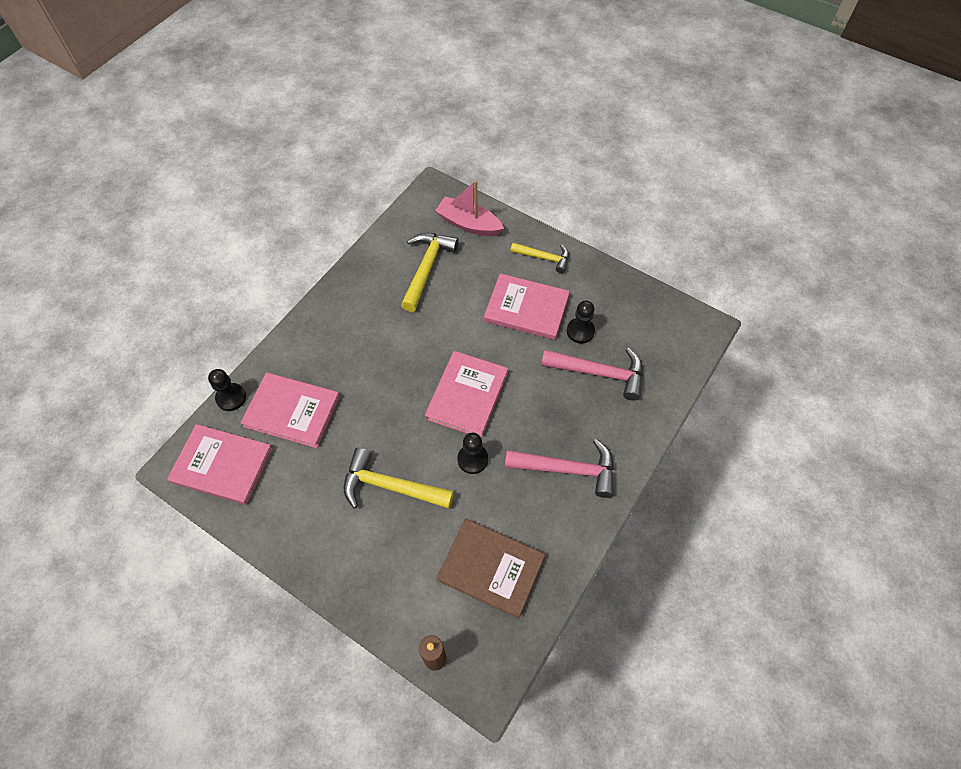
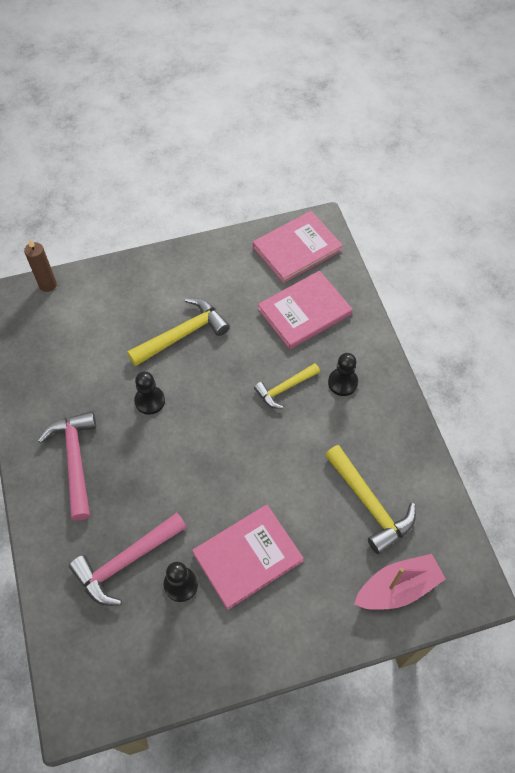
camera: 130 degrees right, 0 degrees up
black pawn [208,369,246,411] -> black pawn moved to [328,353,358,396]
pink book [425,351,508,438] -> none
brown book [437,519,545,619] -> none
pink hammer [505,439,614,498] -> pink hammer turned 120 degrees clockwise [37,411,96,521]
yellow hammer [511,243,569,273] -> yellow hammer moved to [254,363,320,409]

